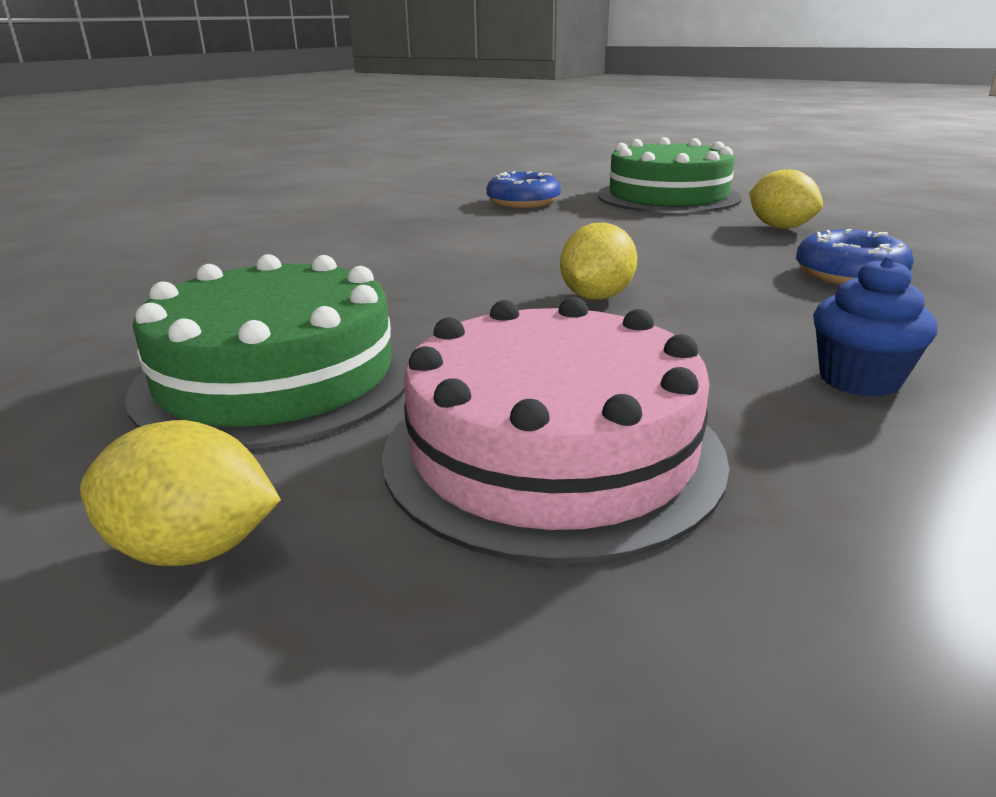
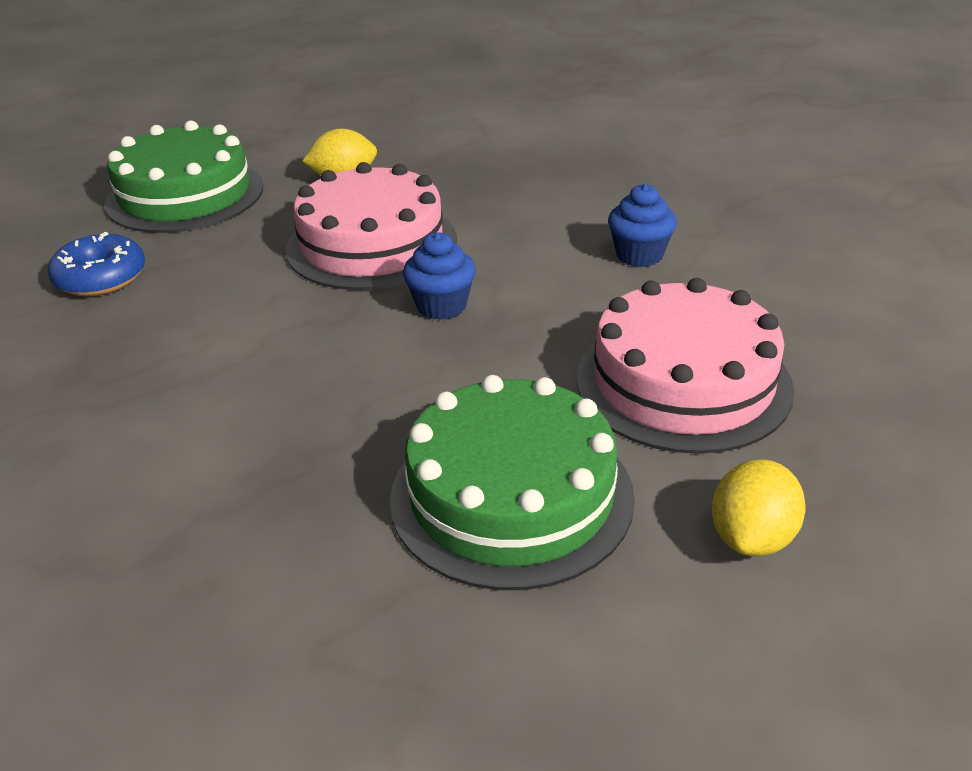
camera: 70 degrees left, 10 degrees up
yellow lemon [560,223,637,300] -> blue cupcake [403,232,476,320]
blue donut [796,229,914,285] -> none
none -> pink cake [286,162,457,290]

